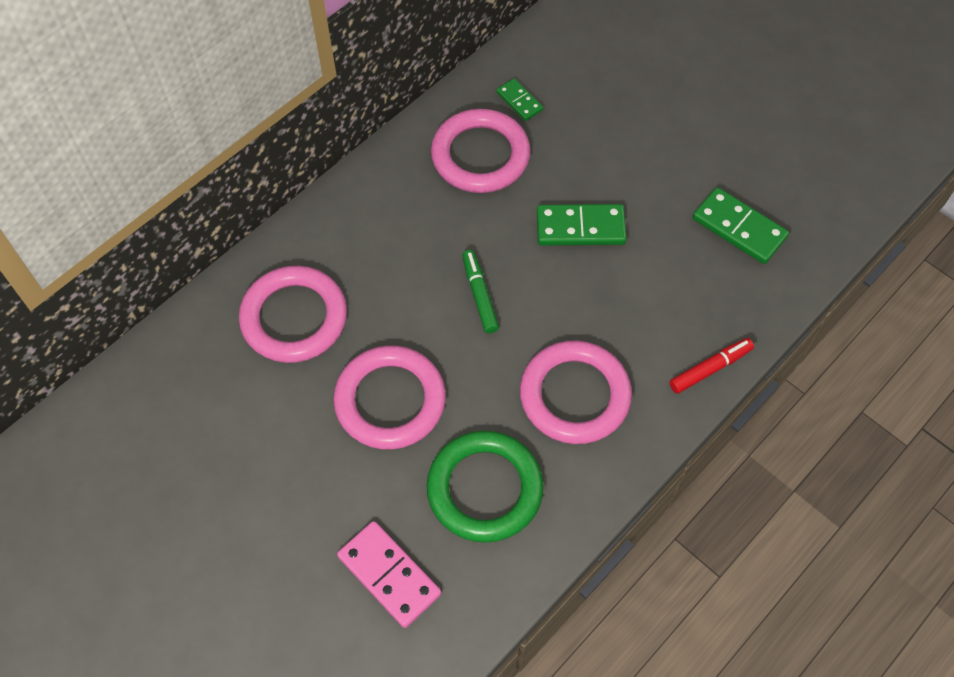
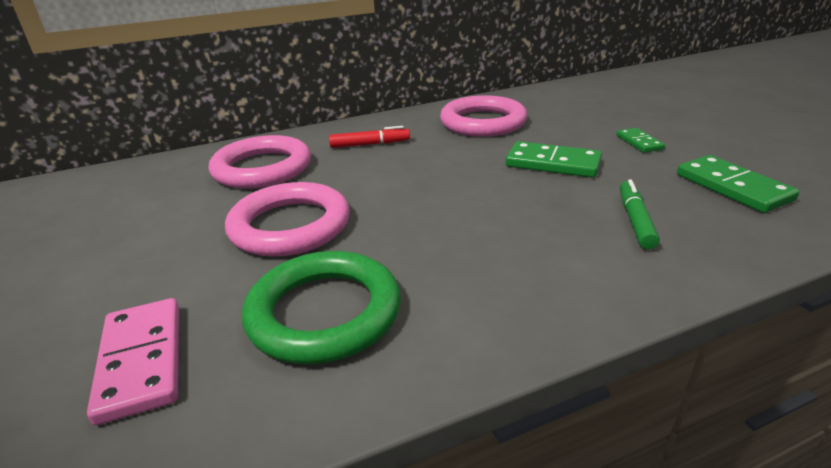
camera: 25 degrees right, 30 degrees down
green marker [462,250,499,333] -> green marker moved to [620,179,660,249]
green domino [497,79,543,121] -> green domino moved to [616,128,665,153]
pink ring [520,340,632,444] -> none
red marker [670,338,754,394] -> red marker moved to [329,126,410,148]

